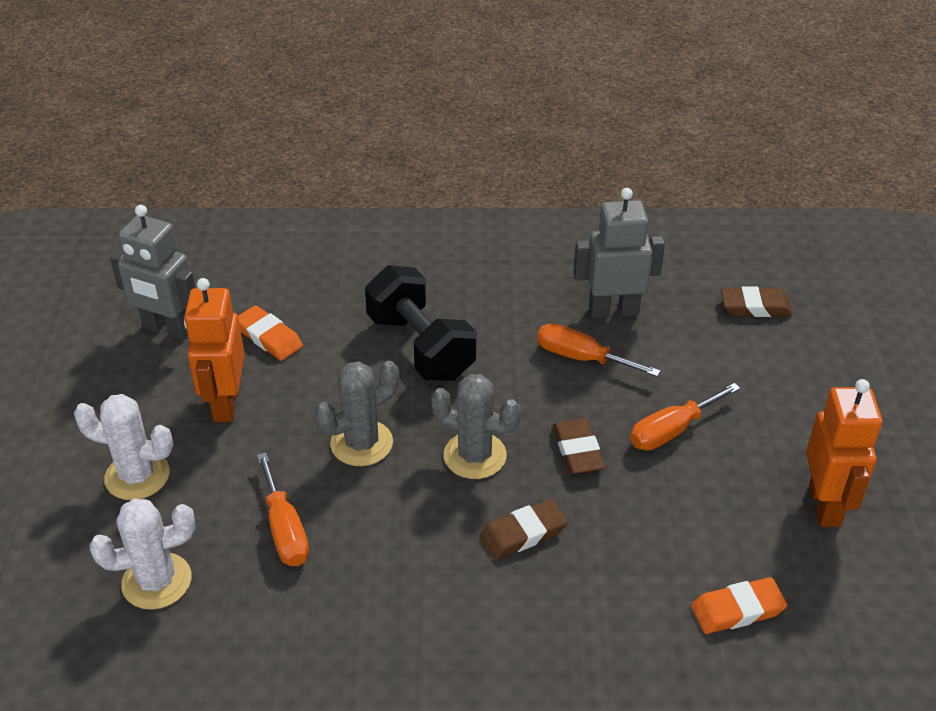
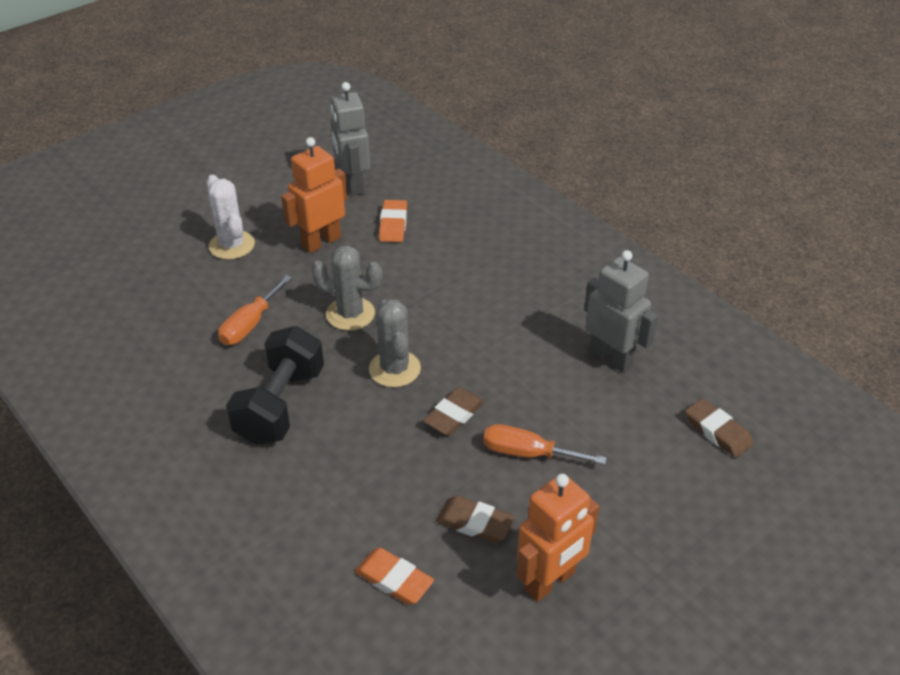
camera: 50 degrees right, 0 degrees up
white cactus [89,499,196,610] -> none
black dumbbell [365,265,476,381] -> black dumbbell moved to [226,326,324,445]
brown eraser [479,499,568,560] -> brown eraser moved to [436,496,515,543]
orange screwdriver [537,323,660,377] -> none

